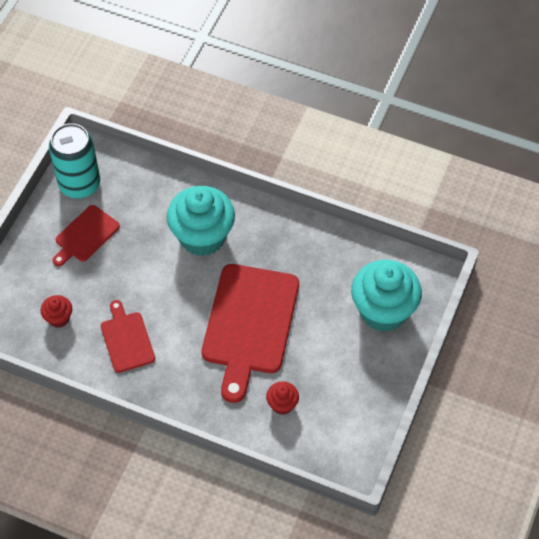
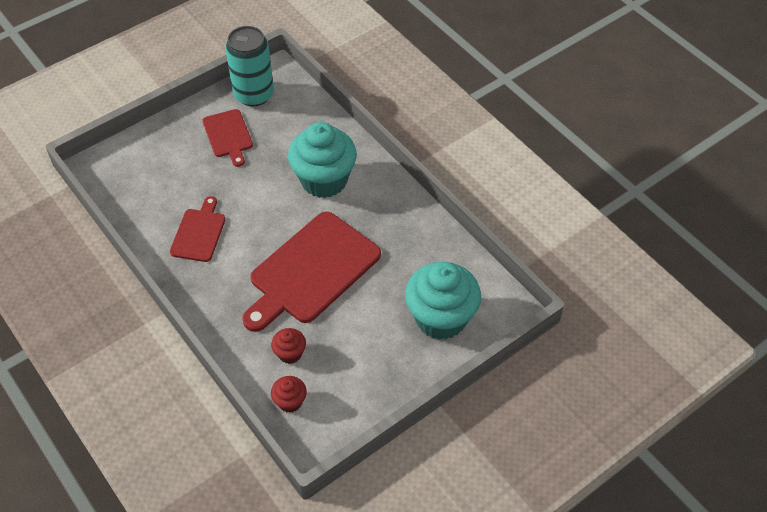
camera: 30 degrees right, 5 degrees down
red cupcake [41,295,72,328] -> red cupcake moved to [271,376,307,413]
red cutting board [53,205,120,266] -> red cutting board turned 90 degrees counterclockwise [203,109,253,167]

